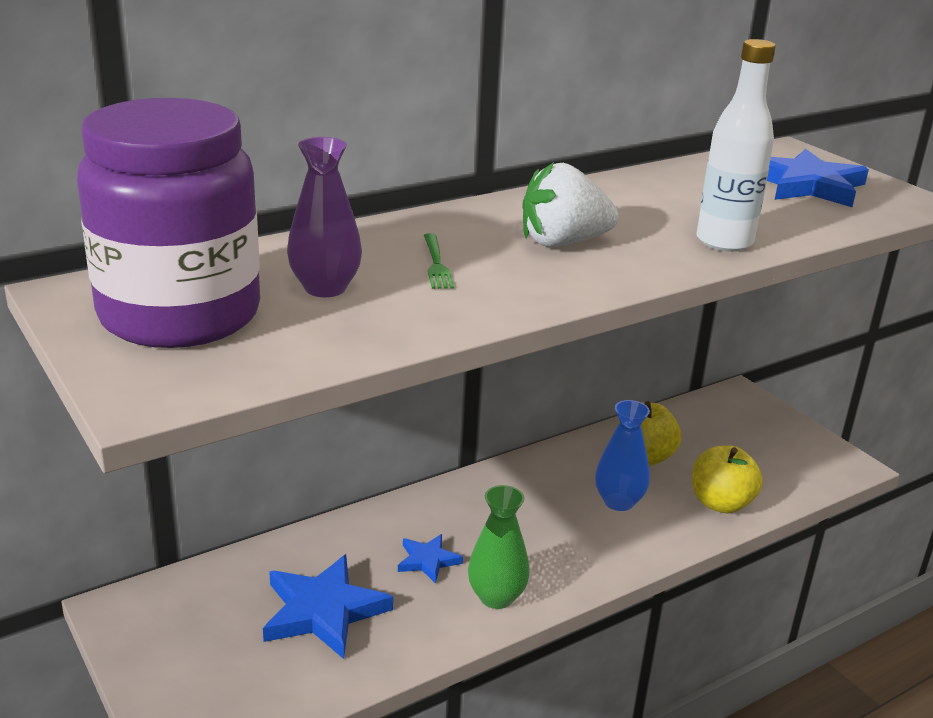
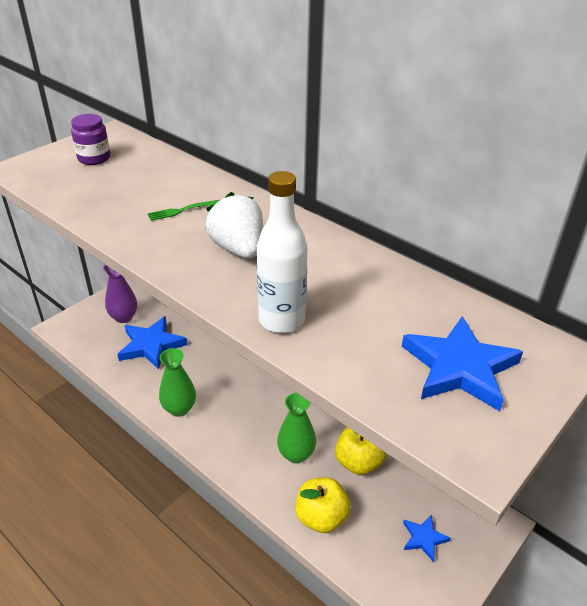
camera: 75 degrees right, 10 degrees up
purple jar [77,98,260,348] -> purple jar [71,114,110,165], size x0.43
purple vase [287,137,362,297] -> purple vase moved to [103,265,137,323]
blue star [398,534,463,584] -> blue star moved to [403,515,451,562]
blue vase [595,400,650,511] -> green vase [277,393,316,463]

